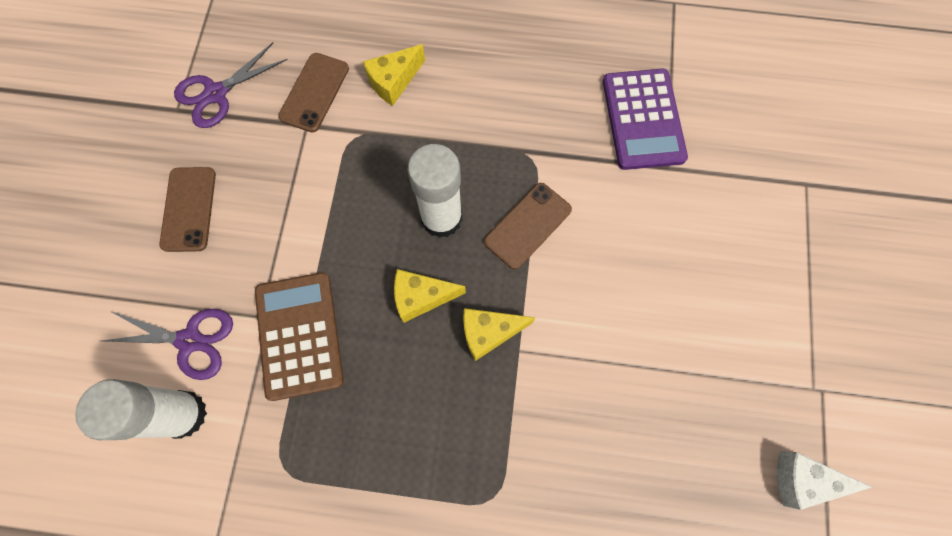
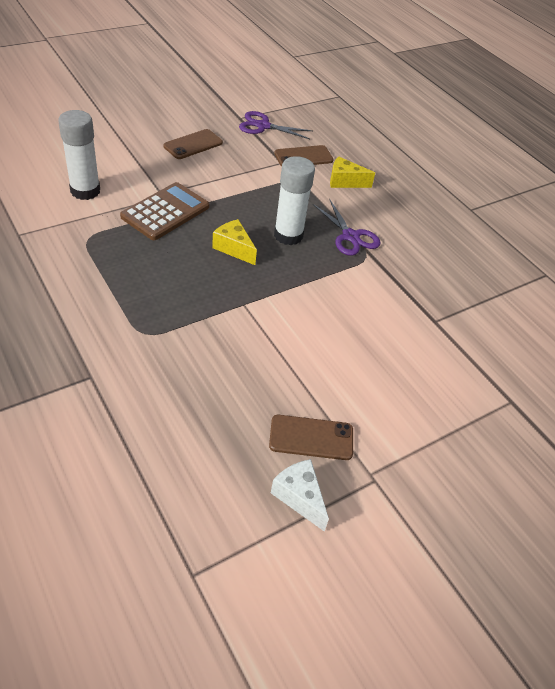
camera: 45 degrees right, 25 degrees down
purple scissors [102,309,233,380] -> purple scissors moved to [313,199,380,256]
yellow cheese [463,308,536,361] -> none
brown phone [484,183,572,269] -> brown phone moved to [269,415,353,460]
purple calculator [603,69,688,170] -> none

